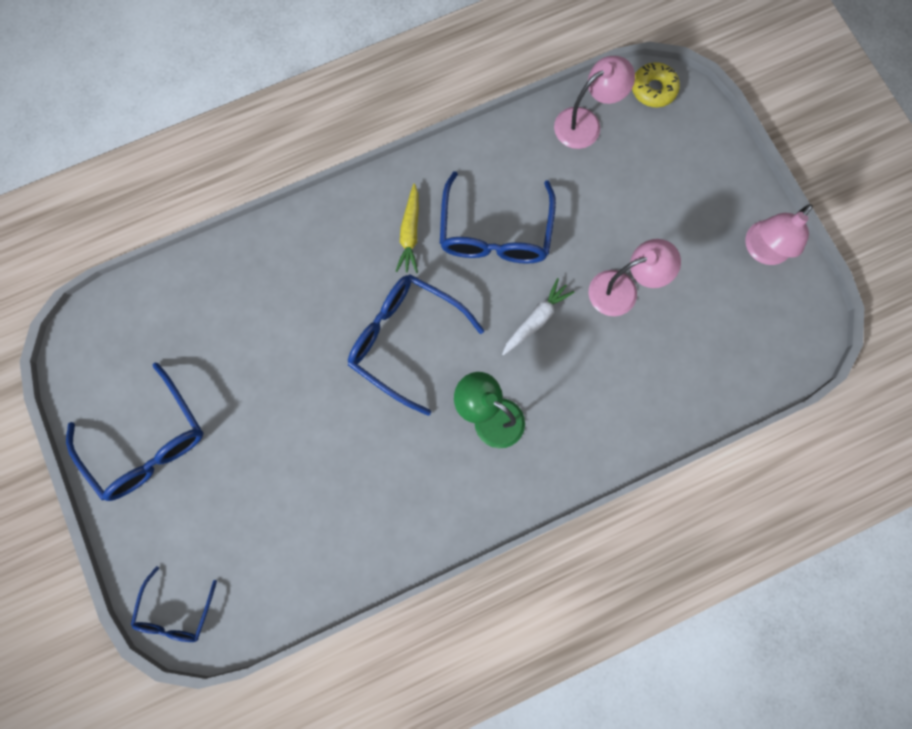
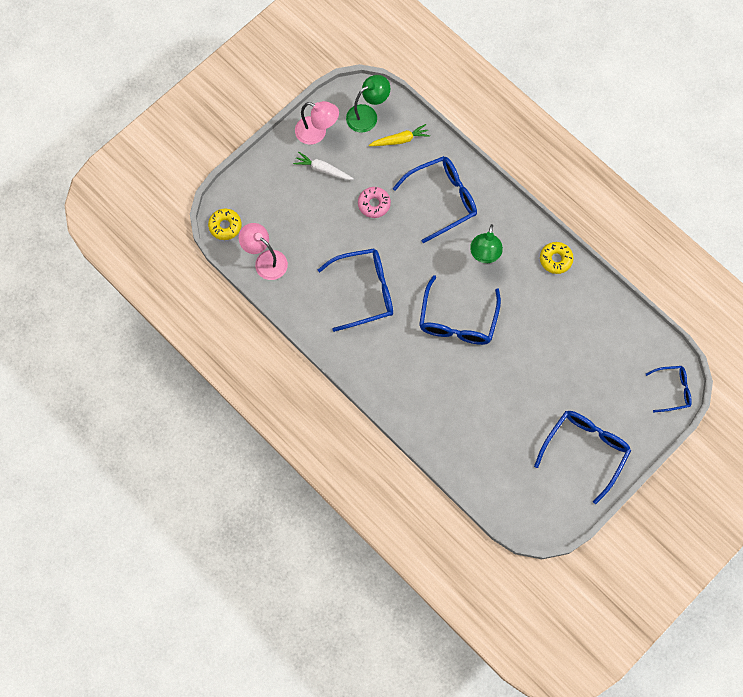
camera: 110 degrees left, 5 degrees down
yellow carrot [396,183,419,273] -> yellow carrot moved to [369,124,430,146]
white carrot [502,278,575,356] -> white carrot moved to [293,152,354,180]
pink lamp [588,239,681,316] -> pink donut [358,187,391,218]
none -> green lamp [346,75,390,133]
none -> blue glasses [393,156,477,243]
none -> yellow donut [540,242,574,274]

